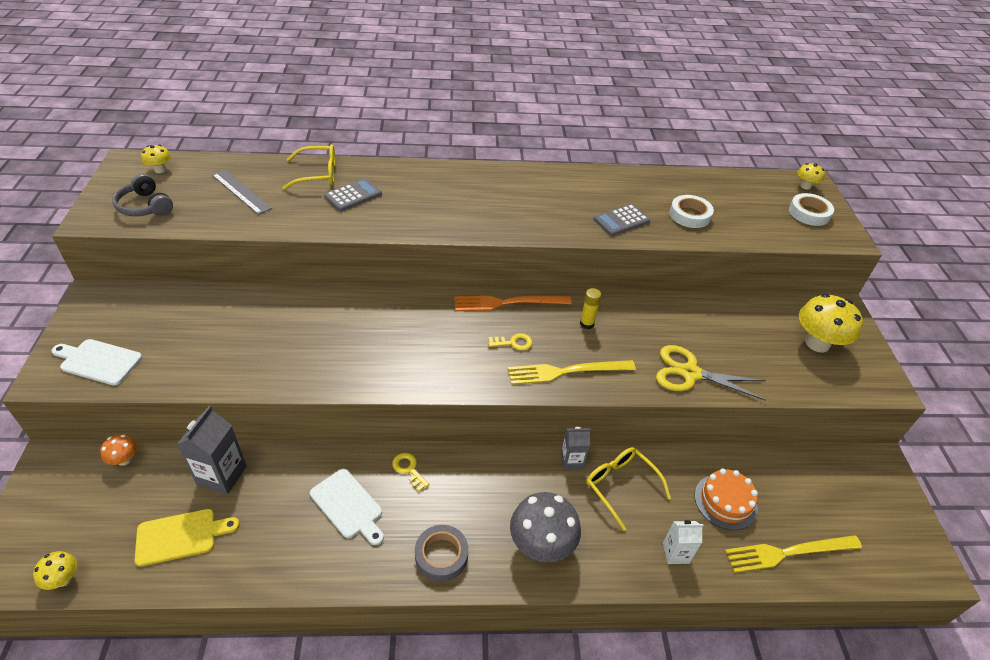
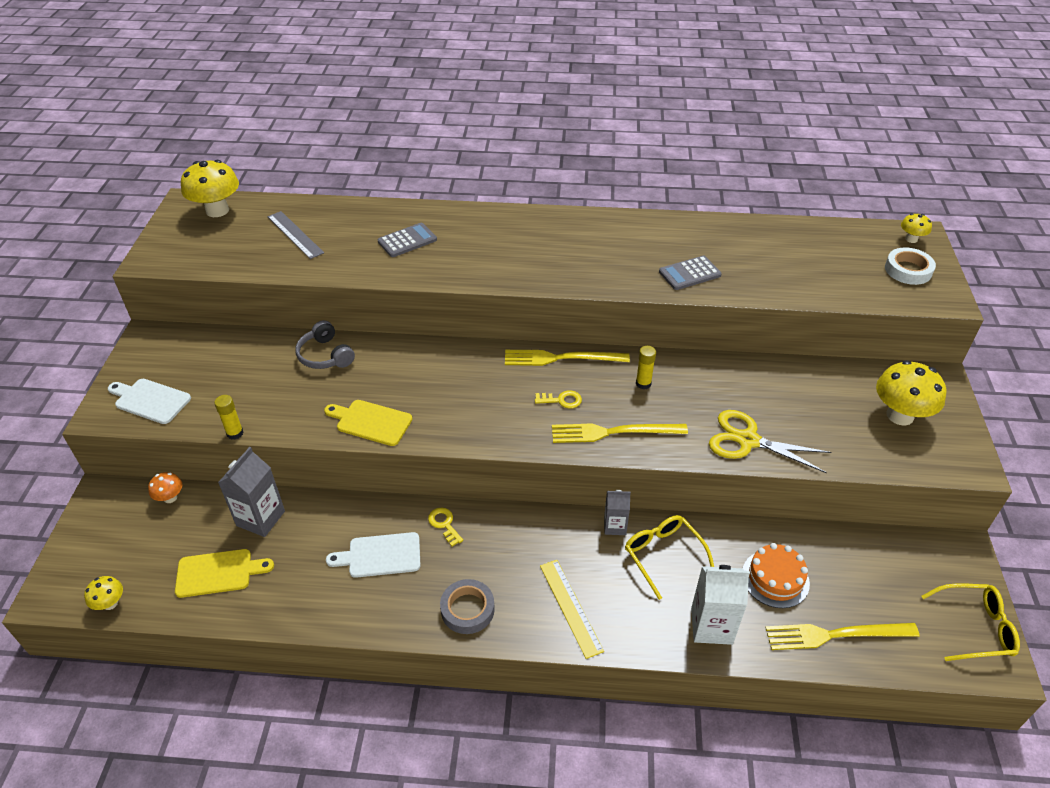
camera: 10 degrees right, 0 degrees up
grey headphones [112,174,173,216] -> grey headphones moved to [295,320,355,369]
yellow mushroom [141,145,171,173] -> yellow mushroom [181,160,239,217], size x1.98
yellow glasses [282,144,335,190] -> yellow glasses moved to [921,583,1020,661]
white cutting board [310,469,384,545] -> white cutting board turned 120 degrees clockwise [326,532,421,578]
orange fork [454,296,572,311] -> yellow fork [505,350,630,366]
grey mushroom [510,492,581,562] -> yellow ruler [540,560,604,659]
white carton [663,520,703,564] -> white carton [691,565,750,645], size x1.64
white tape [670,195,714,228] -> none
none -> yellow glue stick [214,395,243,439]
none -> yellow cutting board [324,400,412,446]

